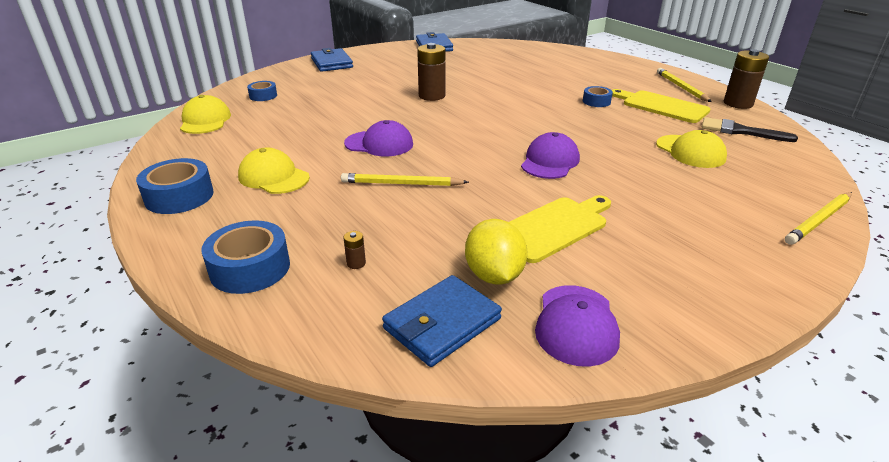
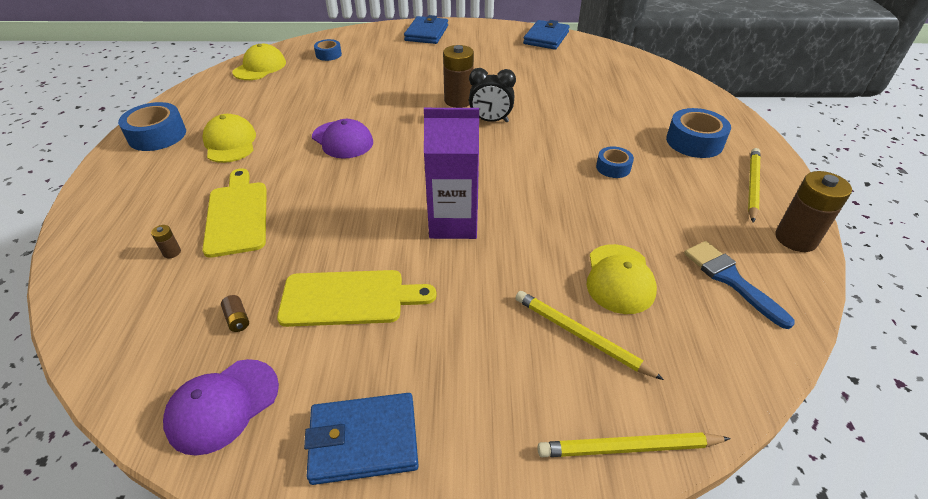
camera: 35 degrees right, 10 degrees up
blue tape [202,220,290,294] -> blue tape moved to [666,108,731,158]
yellow pencil [341,173,469,186] -> yellow pencil moved to [515,291,664,380]
blue wallet [382,275,502,367] -> blue wallet moved to [304,393,418,485]
yellow lemon [465,219,527,284] -> brown battery [221,295,249,332]
purple cap [521,132,580,179] -> purple carton [424,108,479,239]
yellow cutting board [612,89,711,123] -> yellow cutting board moved to [202,168,267,258]
black brush [702,117,798,142] -> blue brush [684,241,795,329]
none -> black clock [469,68,516,122]

